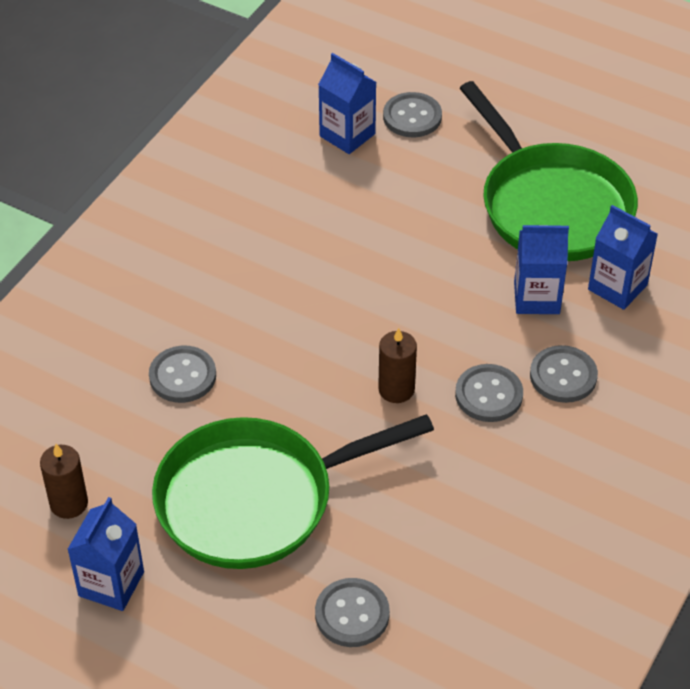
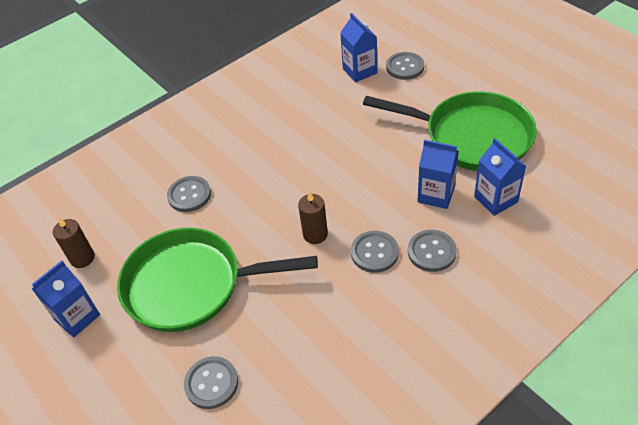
camera: 25 degrees right, 0 degrees up
green pan [459,81,638,261] -> green pan turned 60 degrees counterclockwise [363,91,537,171]

